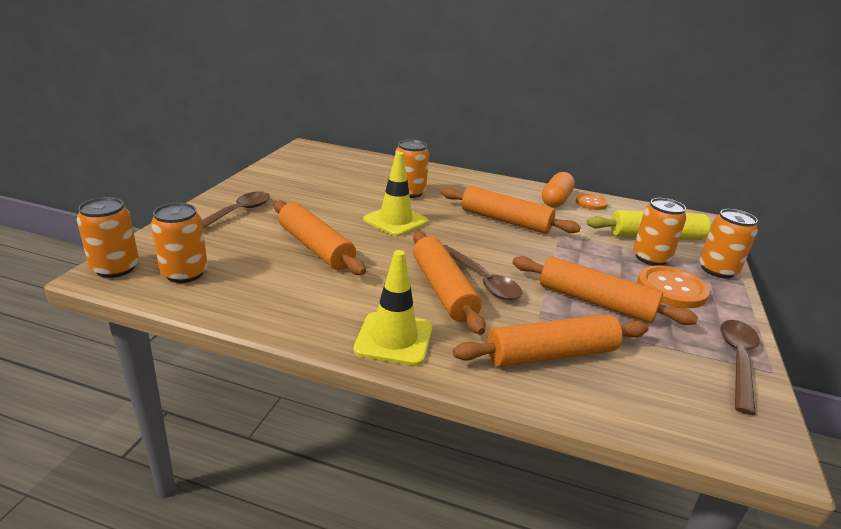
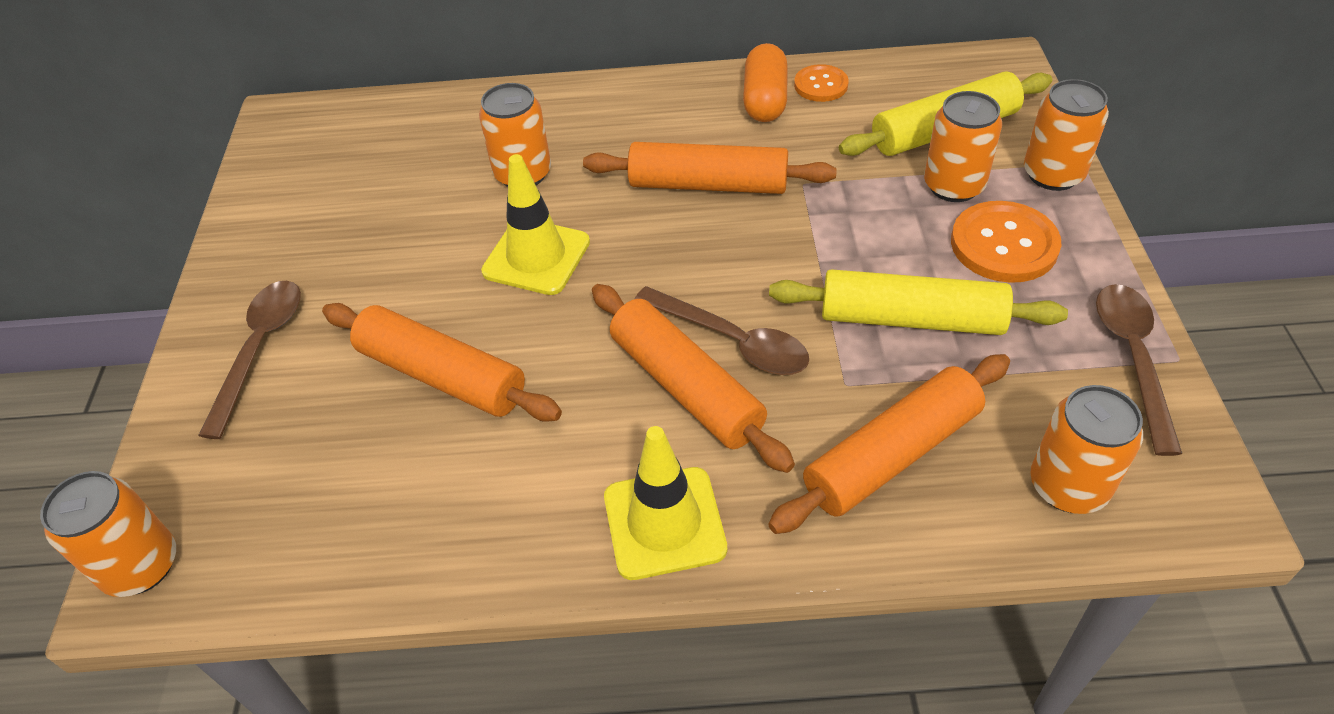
camera: 15 degrees left, 20 degrees up
orange can [151,203,208,283] -> orange can moved to [1030,385,1143,514]
orange rolling pin [512,256,698,325] -> yellow rolling pin [769,269,1068,335]

